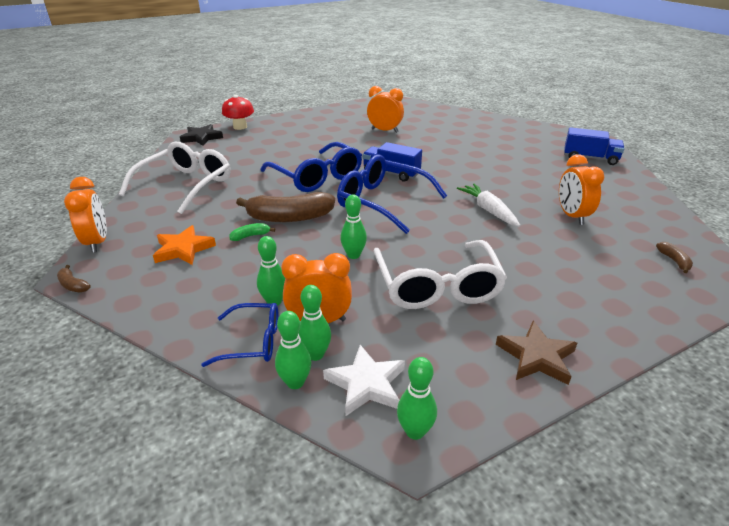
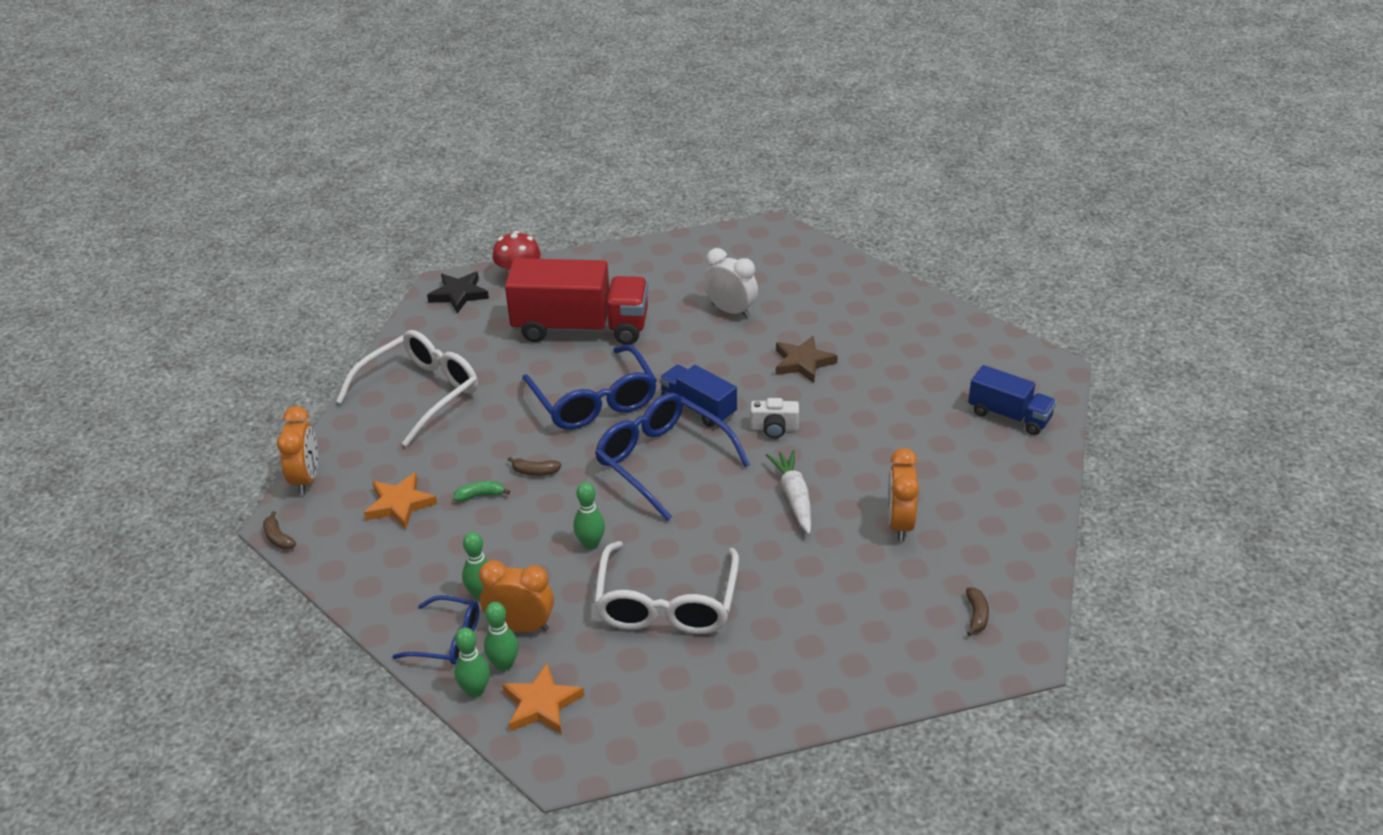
camera: 15 degrees right, 5 degrees up
brown banana [236,192,335,222] -> brown banana [508,457,561,476], size x0.44
white star [323,345,405,416] -> orange star [502,663,584,734]
orange clock [367,86,404,133] -> white clock [703,248,758,318]
green bowling pin [397,357,437,440] -> none
brown star [496,321,577,385] -> brown star moved to [776,336,838,383]
none -> red truck [505,258,648,345]
none -> white camera [750,398,799,438]

